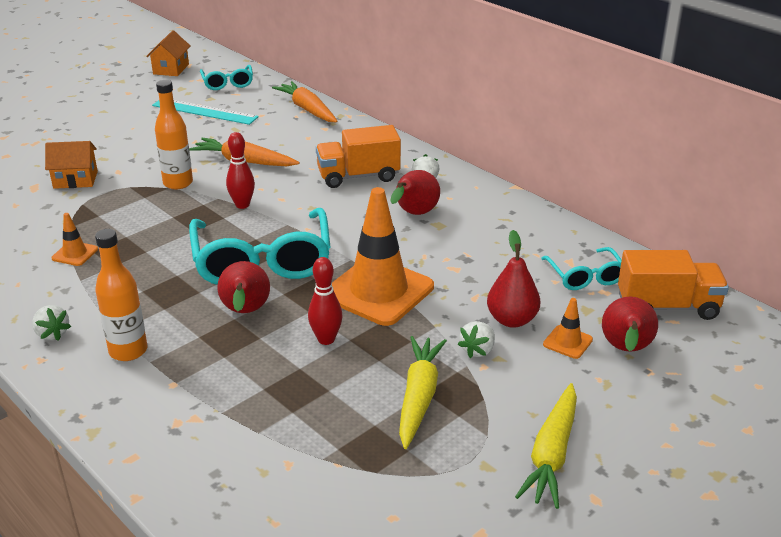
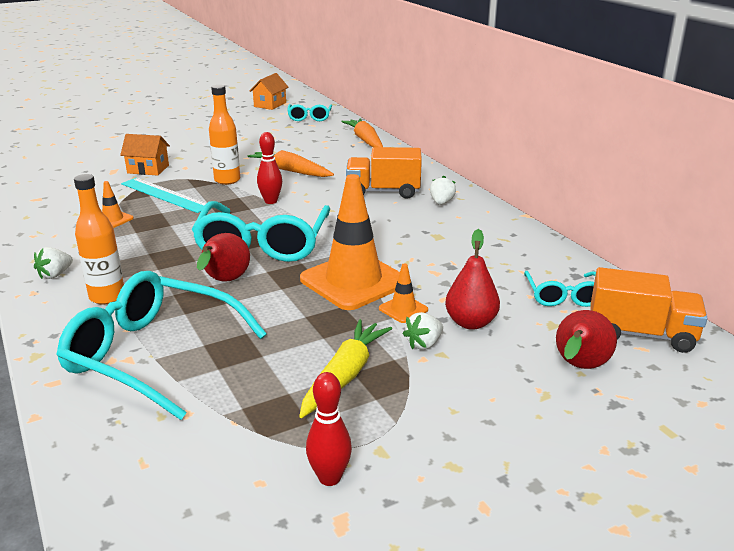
camera: 15 degrees right, 5 degrees down
white strawberry [32,305,71,341] -> white strawberry turned 60 degrees clockwise [34,247,73,279]
turquoise ruler [152,100,259,125] -> turquoise ruler moved to [121,178,207,213]
red bowling pin [308,257,343,345] -> red bowling pin moved to [306,372,352,486]
red pear [390,170,440,215] -> none
yellow carrot [515,383,577,509] -> none
orange traffic cone [543,298,593,359] -> orange traffic cone moved to [379,263,428,323]
none -> turquoise glasses [56,271,267,420]

